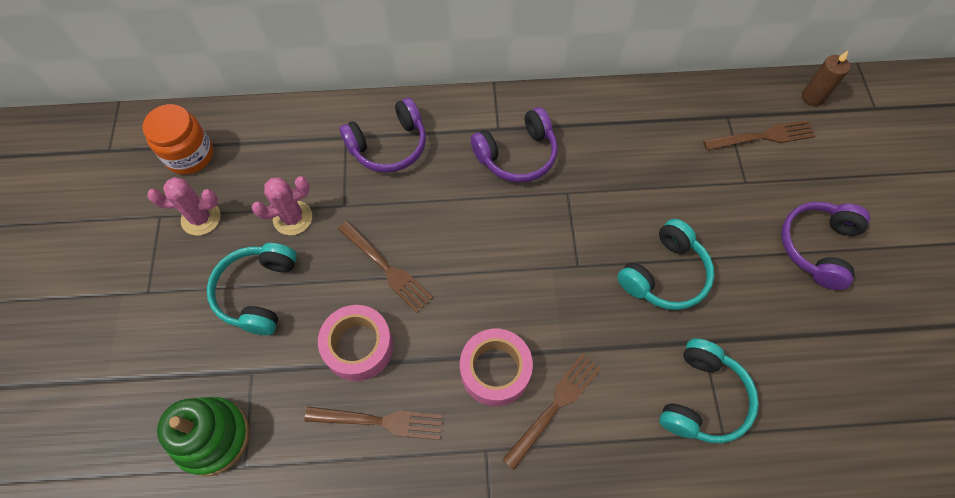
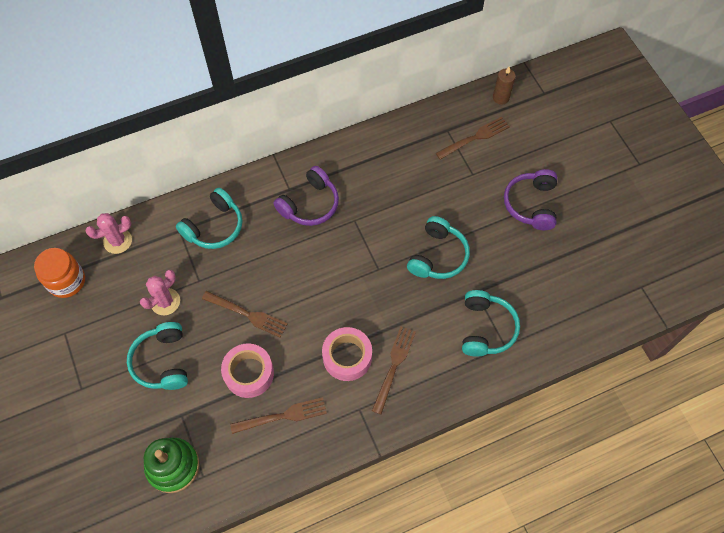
camera: 20 degrees left, 0 degrees up
pink cactus [147,177,221,235] -> pink cactus moved to [85,213,132,254]
purple headphones [339,98,426,173] -> turquoise headphones [176,188,243,249]

